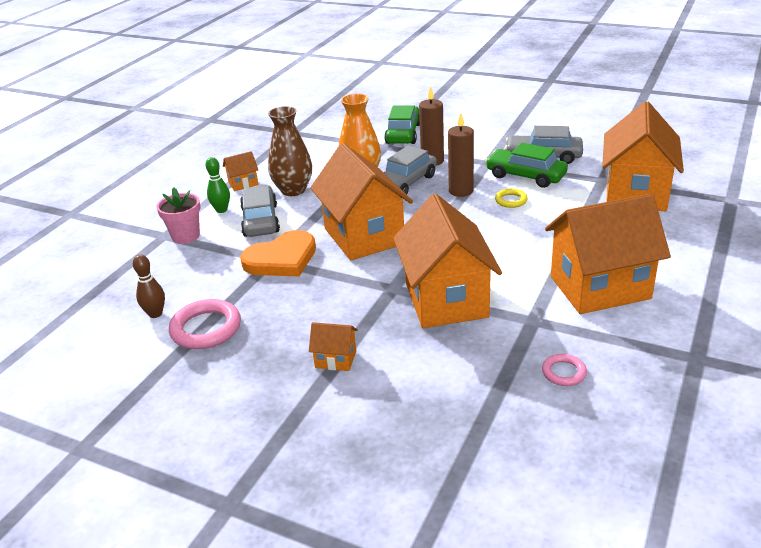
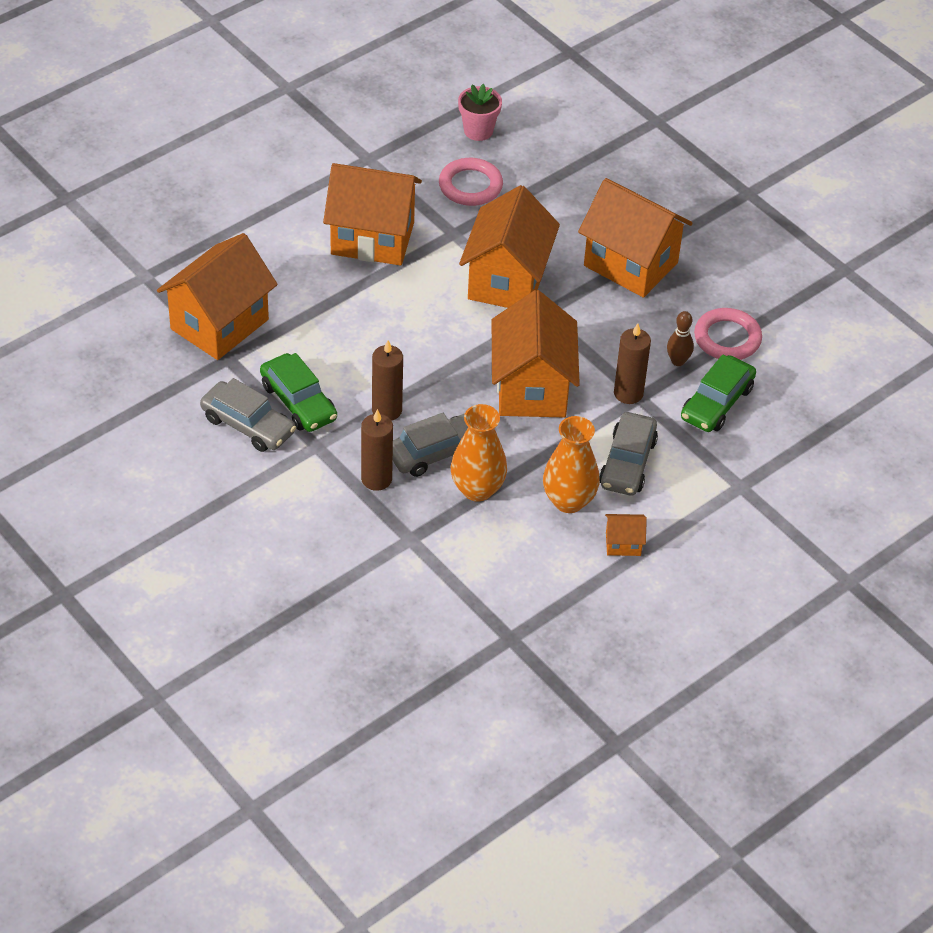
camera: 160 degrees left, 15 degrees up
brown bowling pin [133,254,165,318] -> brown bowling pin moved to [667,311,694,366]
pink flower pot [156,187,200,244] -> pink flower pot moved to [458,84,502,141]
green bowling pin [206,157,230,213] -> none
orange heart [240,230,316,276] -> brown candle [614,323,651,404]
brown vase [268,106,312,196] -> orange vase [543,416,600,513]
orange house [309,322,358,371] -> orange house [578,178,693,298], size x2.37
green car [384,105,420,144] -> green car moved to [681,355,756,432]
yellow ring [495,189,528,208] -> none
pink ring [542,354,587,386] -> pink ring [439,158,503,206], size x1.82

